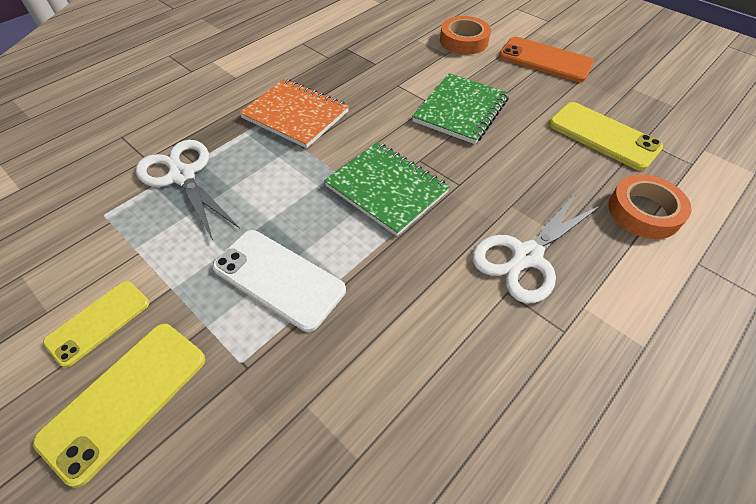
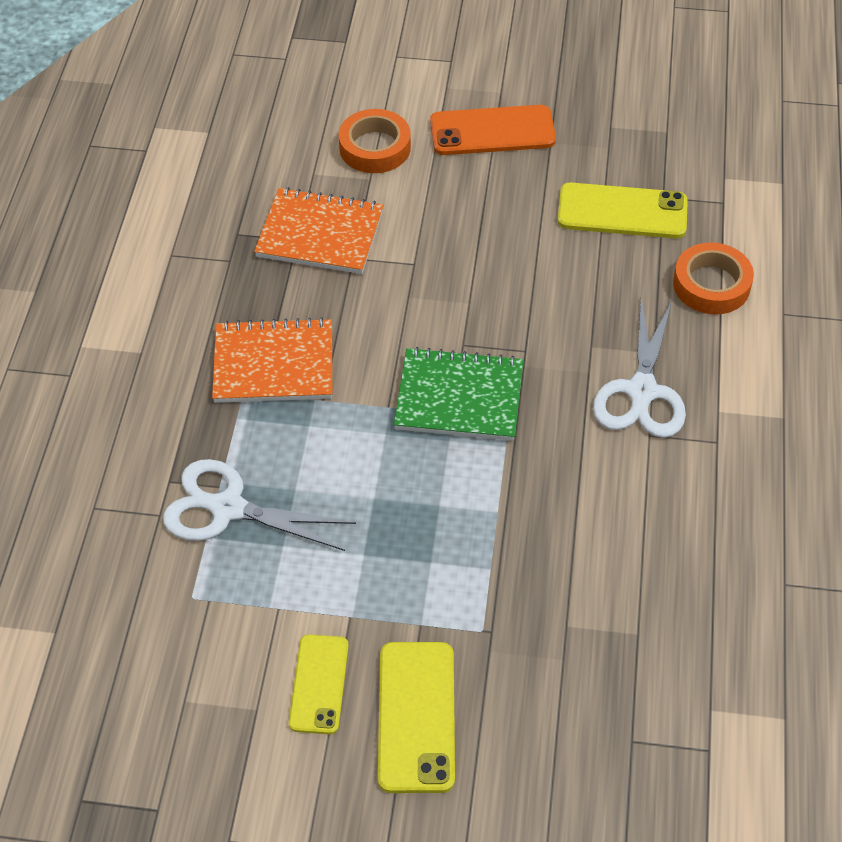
camera: 35 degrees left, 0 degrees up
white phone [212,230,346,332] -> none
green notebook [412,73,509,144] -> none
none -> orange notebook [254,187,384,274]

